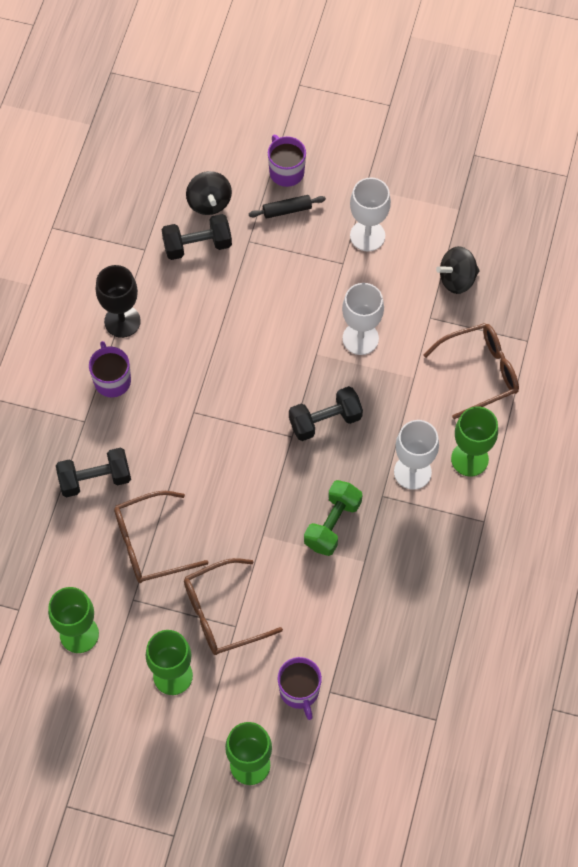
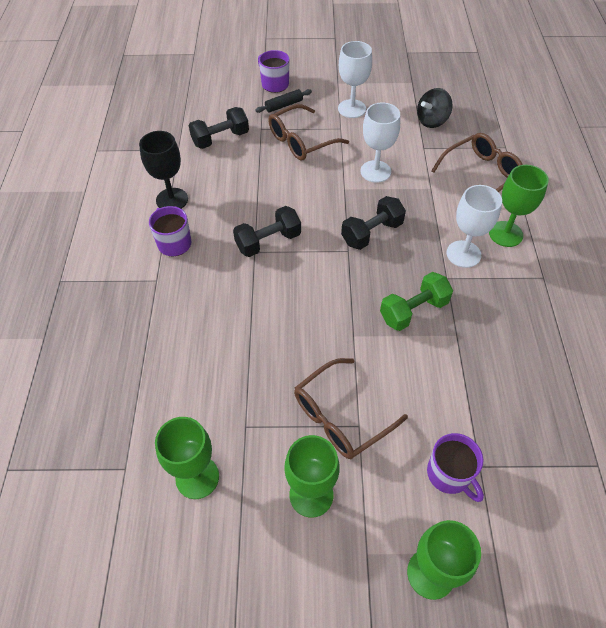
camera: 15 degrees left, 10 degrees down
black dumbbell [56,448,131,497] -> black dumbbell moved to [233,206,301,257]
brown glasses [114,491,209,583] -> brown glasses moved to [268,104,349,160]
black spinning top [186,171,232,215] -> none
green dumbbell [304,480,362,556] -> green dumbbell turned 45 degrees clockwise [380,272,453,331]

